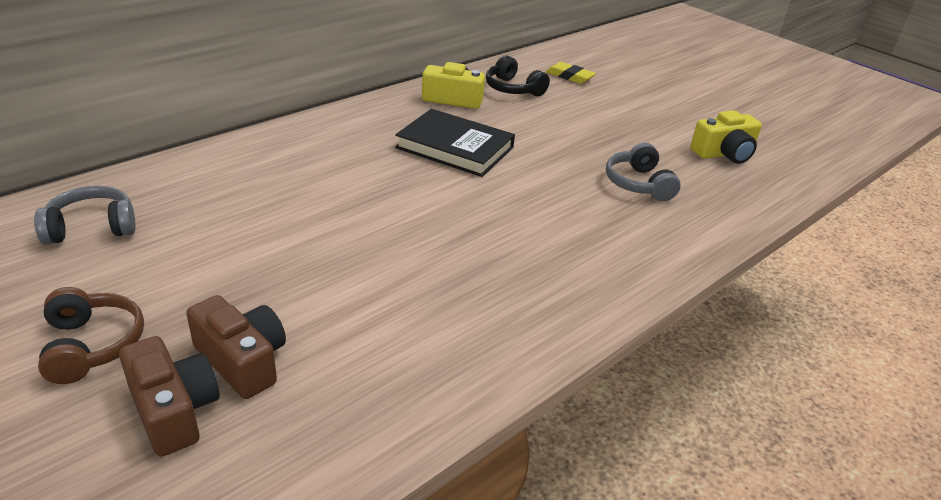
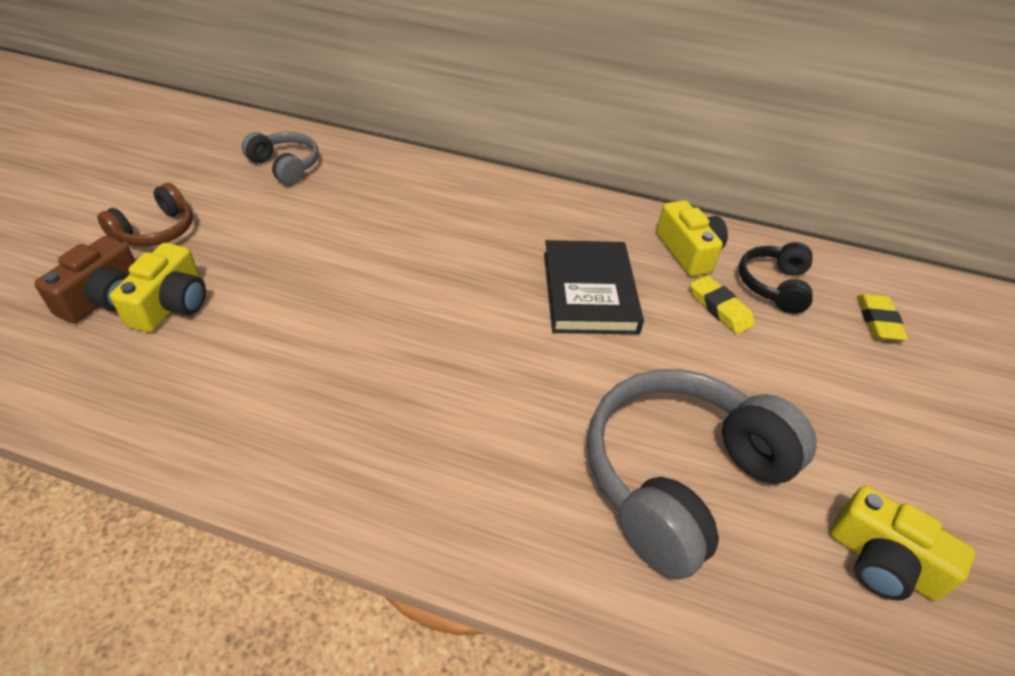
camera: 60 degrees right, 10 degrees up
brown camera [186,295,286,399] -> yellow camera [110,243,206,332]
grey headphones [606,143,681,201] -> grey headphones [587,369,817,580], size x1.95
none -> yellow eraser [690,275,755,334]

